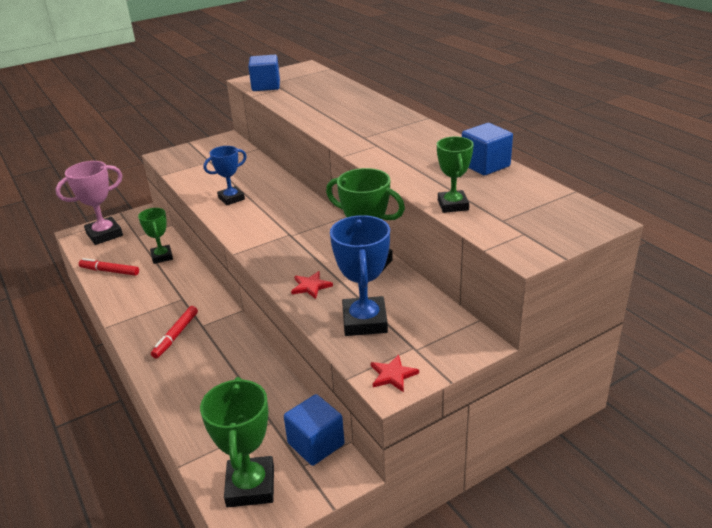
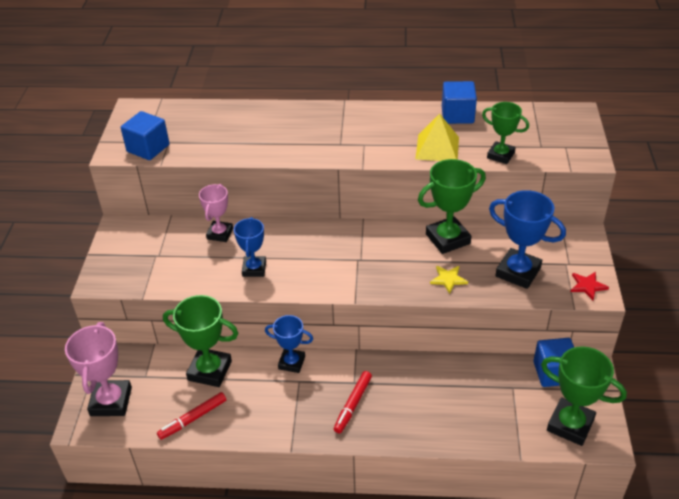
camera: 55 degrees left, 10 degrees up
green trophy [138,208,173,264] -> green trophy [163,295,239,387], size x1.56
red marker [151,306,198,359] -> red marker turned 60 degrees clockwise [334,371,372,433]
red star [291,271,333,299] -> yellow star [430,266,468,294]
none -> pink trophy [199,184,233,242]
none -> blue trophy [265,315,313,373]
none -> yellow pyramid [415,114,459,161]

